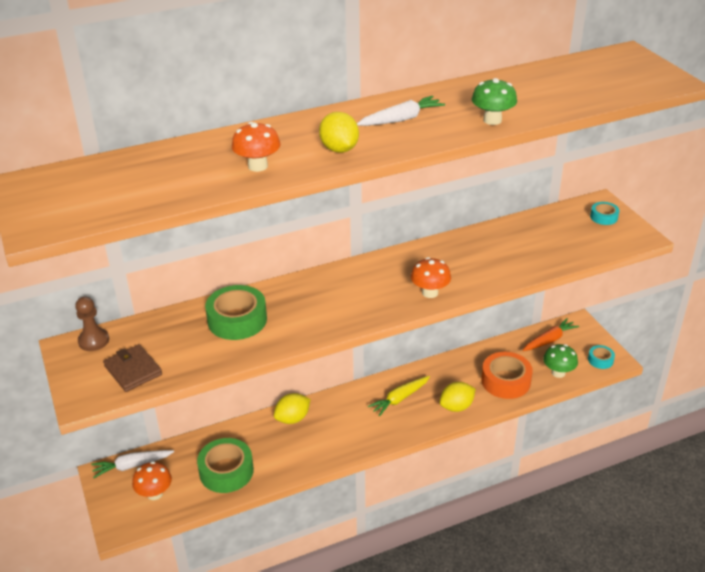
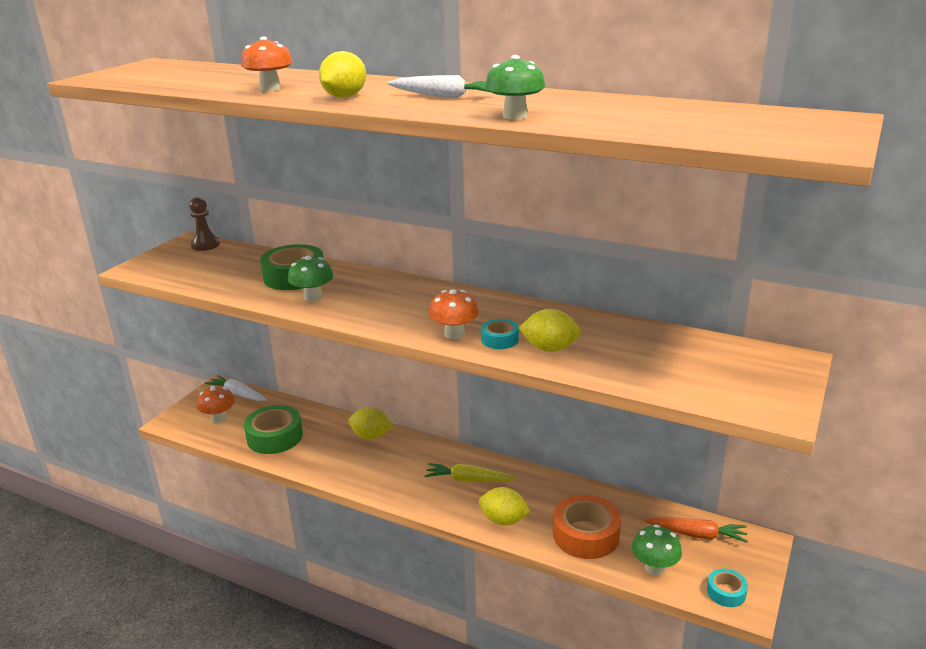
camera: 50 degrees right, 10 degrees down
brown wallet [103,344,162,392] -> none
turquoise tape [590,202,619,225] -> turquoise tape moved to [481,319,519,349]
none -> green mushroom [288,256,334,302]
none -> yellow lemon [519,309,581,352]

